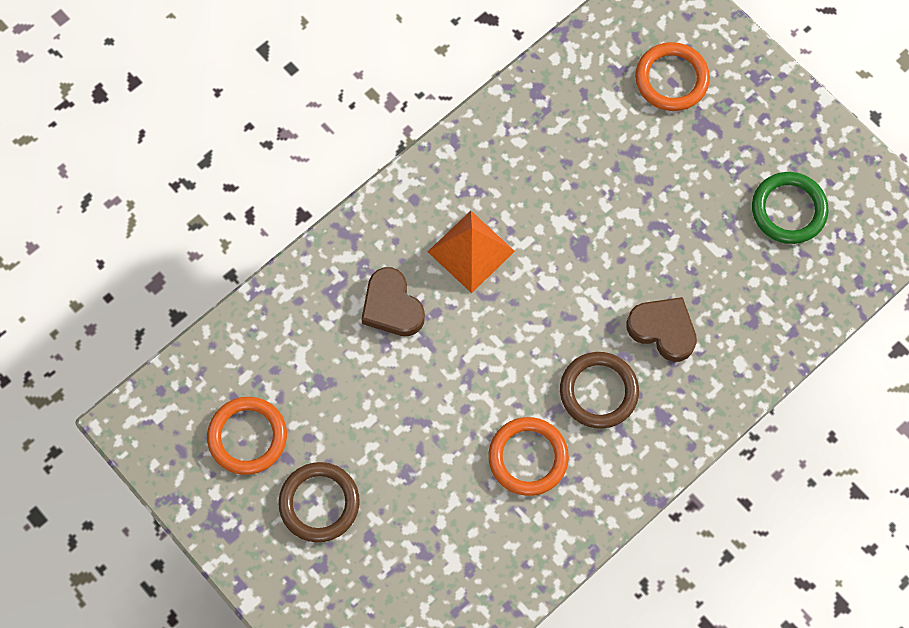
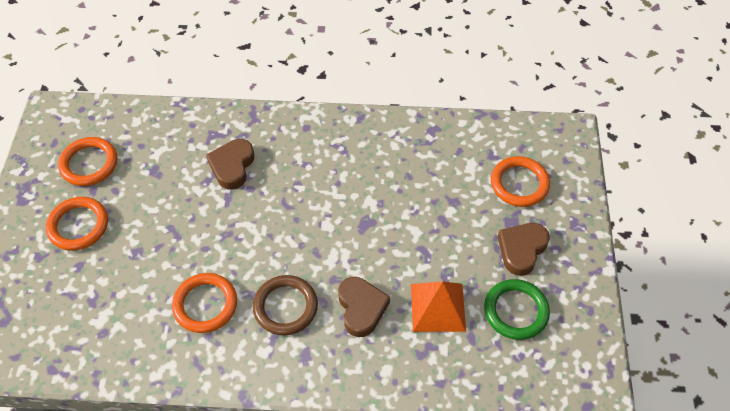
camera: 45 degrees right, 15 degrees down
brown ring [279,462,360,542] -> orange ring [46,197,108,251]
orange pyramid [428,211,515,293] -> orange pyramid moved to [411,281,466,332]
none -> brown heart [497,223,550,276]

